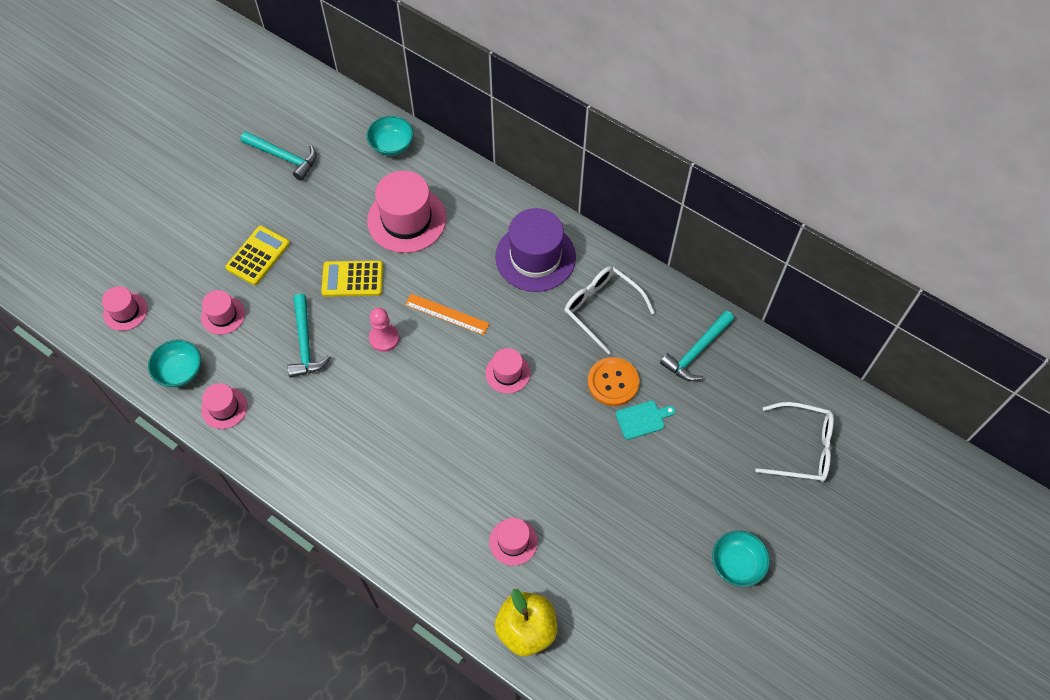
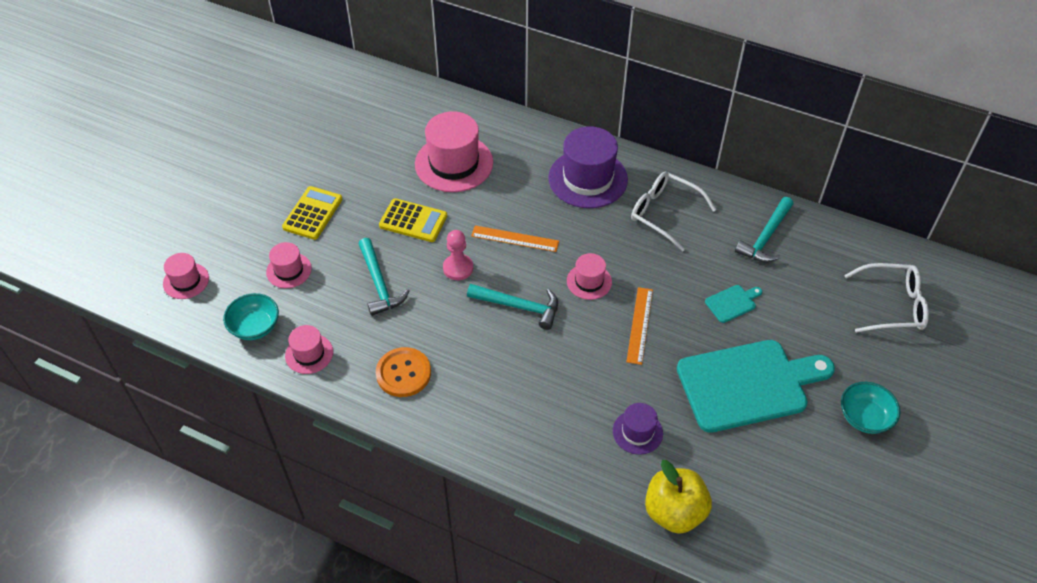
camera: 10 degrees left, 10 degrees down
turquoise hammer [241,131,317,181] -> turquoise hammer moved to [467,284,558,330]
yellow calculator [321,260,383,297] -> yellow calculator turned 150 degrees counterclockwise [379,198,447,242]
turquoise bowl [367,116,414,156] -> none
pink hat [489,518,538,566] -> purple hat [613,403,663,455]
orange button [588,357,639,406] -> orange button moved to [376,347,431,397]
none -> orange ruler [626,287,653,365]
none -> turquoise cutting board [677,340,835,433]

